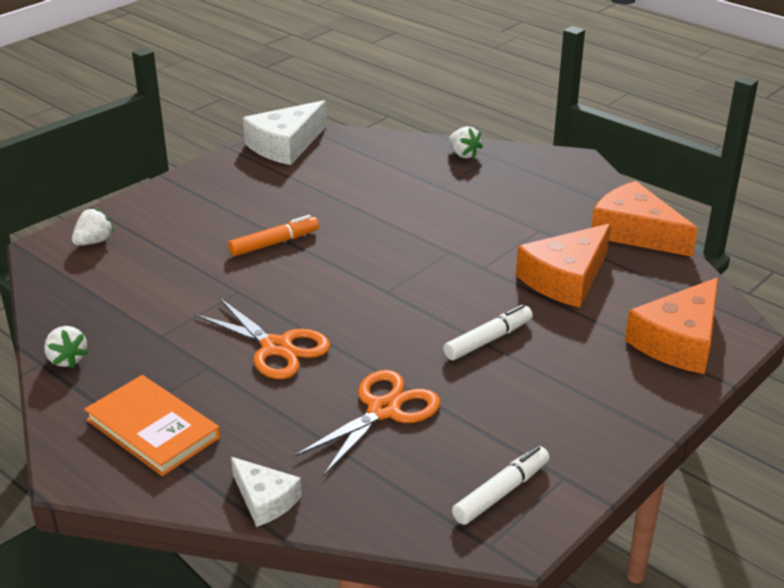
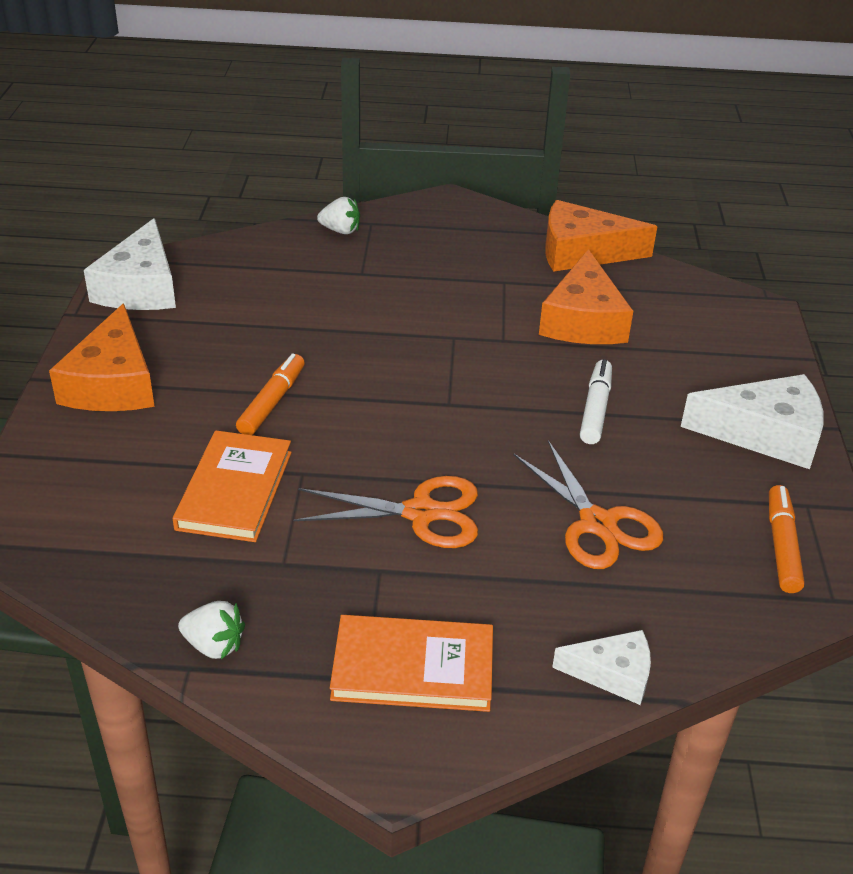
camera: 40 degrees left, 5 degrees up
white strawberry [72,208,114,246] -> none
orange scissors [294,370,440,477] -> orange scissors turned 150 degrees clockwise [514,440,663,569]
white marker [452,446,549,525] -> orange marker [769,485,805,593]
orange cheese [625,278,718,374] -> orange cheese moved to [49,303,155,411]
none -> orange book [173,430,292,542]
none -> white cheese [681,374,824,469]

